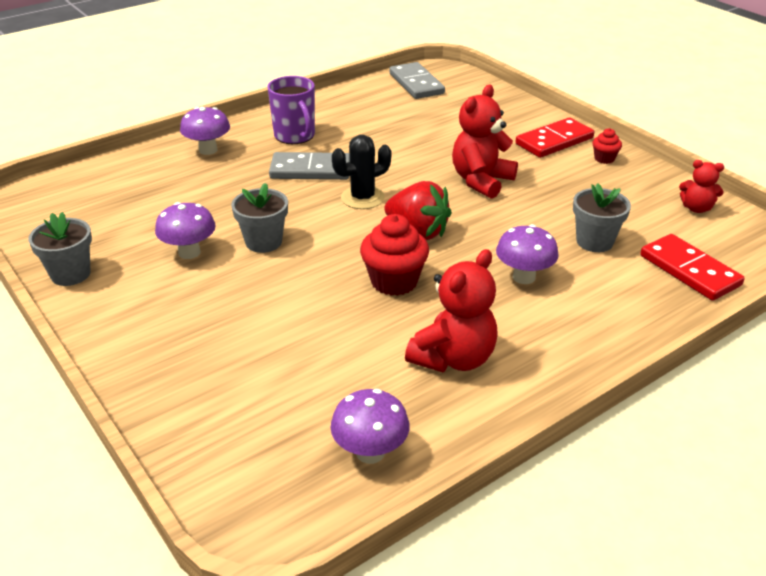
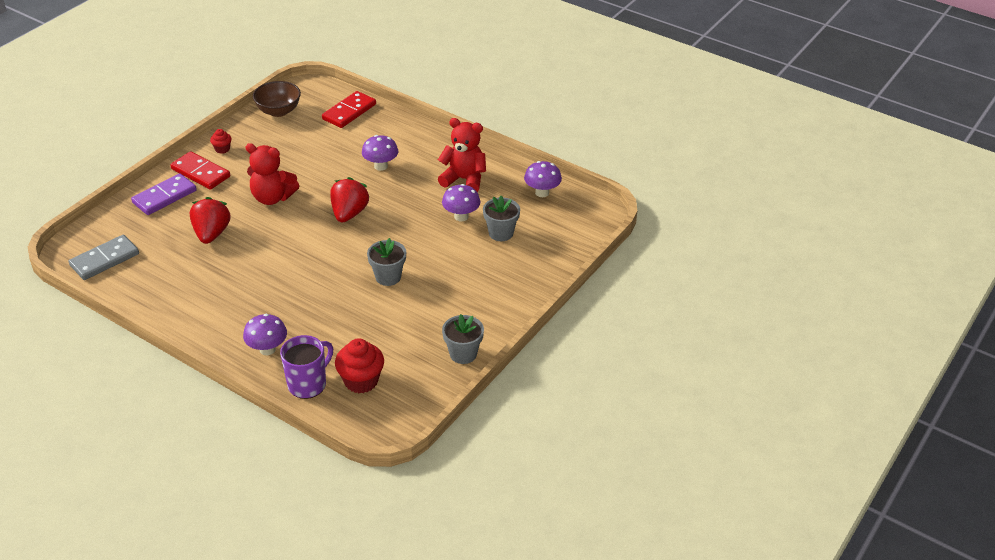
camera: 110 degrees left, 5 degrees up
purple mushroom [155,202,216,259] -> purple mushroom moved to [442,184,481,221]
purple mug [267,76,315,144] -> purple mug moved to [280,335,333,399]
grey domino [269,152,350,180] -> none
black cactus [332,135,391,209] -> none
red cupcake [360,214,429,296] -> red cupcake moved to [335,338,384,393]
grey flower pot [573,184,631,252] -> grey flower pot moved to [483,196,520,241]
red teddy bear [679,160,724,213] -> brown bowl [253,81,301,117]
none -> purple domino [131,174,197,215]
none -> red strawberry [190,197,230,244]

